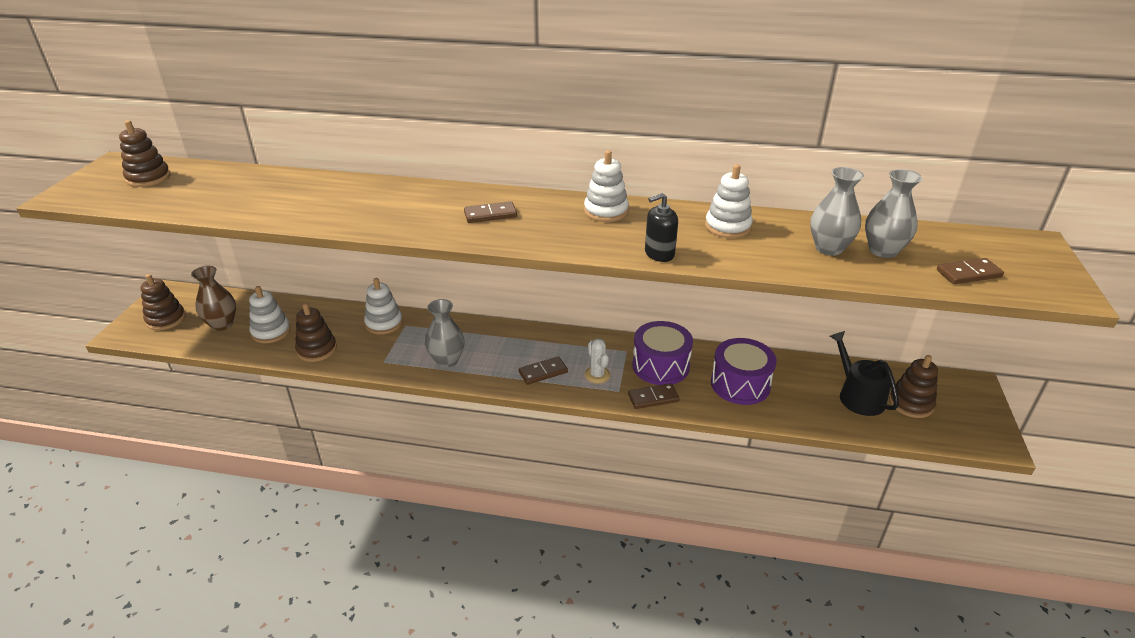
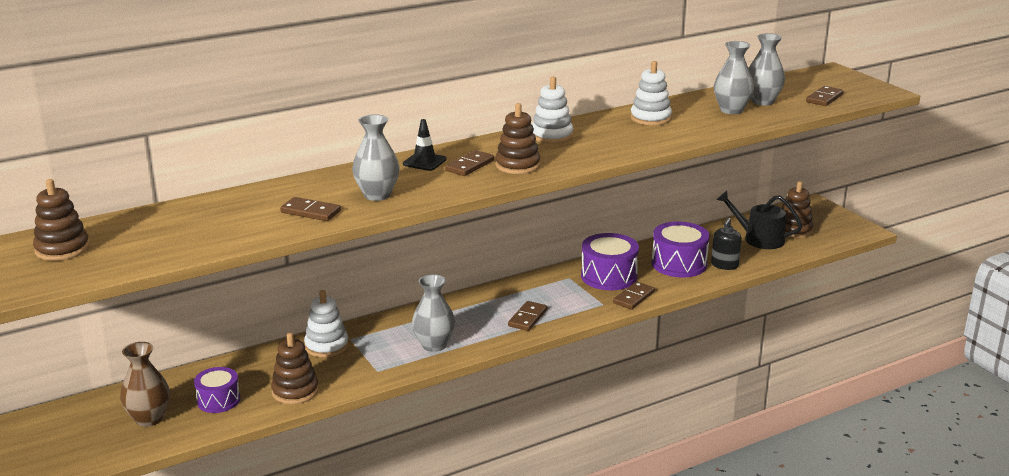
camera: 40 degrees left, 10 degrees down
brown stacking toy [141,274,186,330] -> brown stacking toy moved to [495,103,540,174]
white stacking toy [249,286,291,343] -> purple drum [194,367,240,413]
white cactus [585,338,610,383] -> none
black soap dispenser [645,193,678,262] -> black soap dispenser moved to [711,218,742,270]
none -> brown domino [280,197,341,221]
none -> grey vase [352,114,400,201]
none -> black traffic cone [403,119,446,171]

